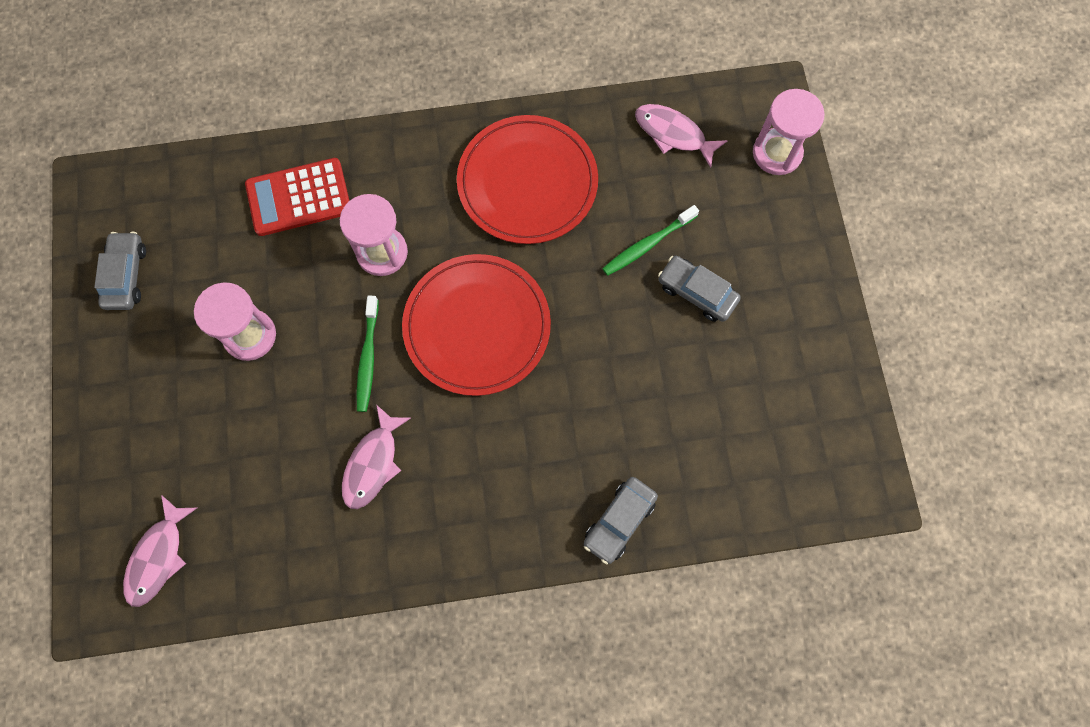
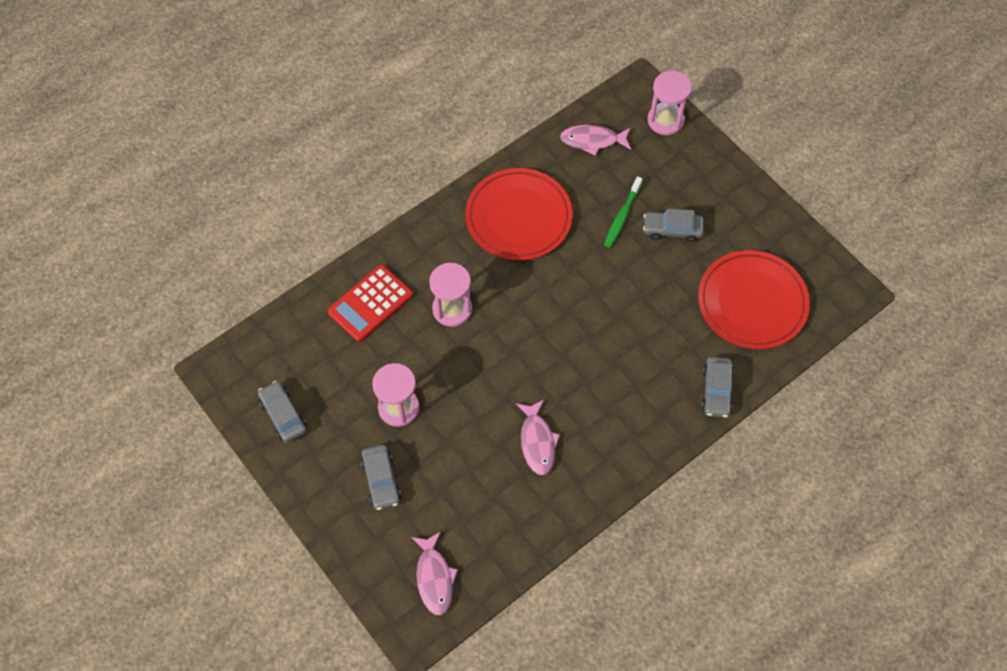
camera: 30 degrees left, 10 degrees down
green toothbrush [357,295,378,412] -> none
red plate [402,254,551,396] -> red plate moved to [698,250,810,349]
none -> grey car [361,445,401,510]

